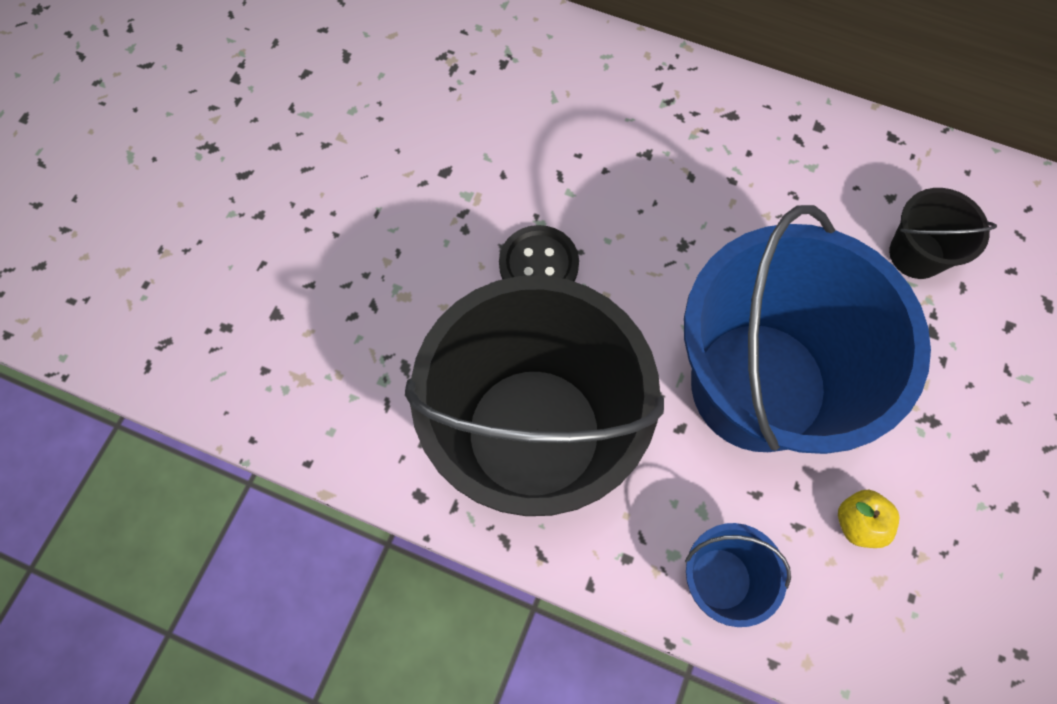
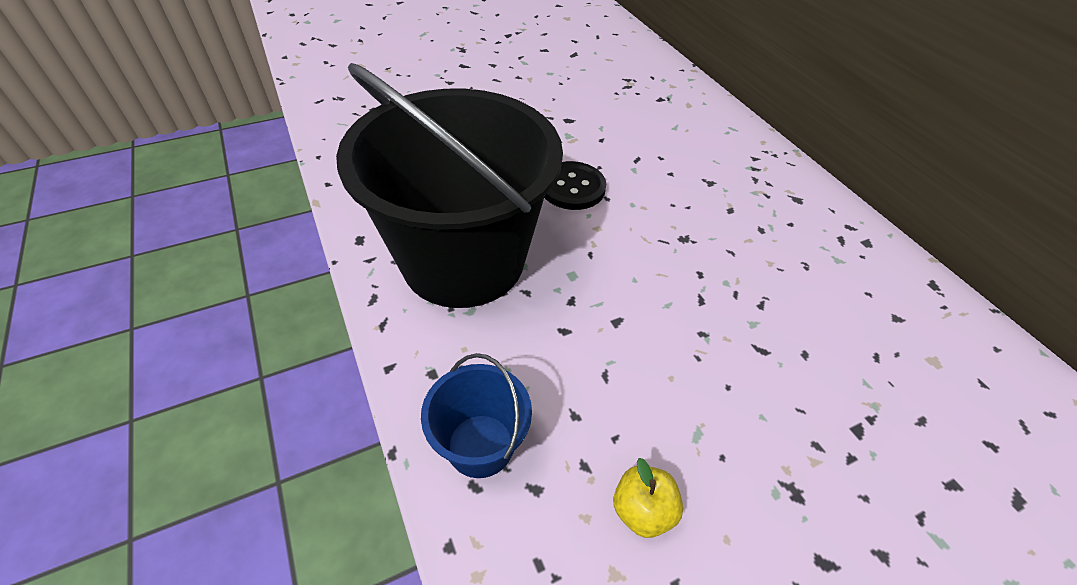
camera: 40 degrees right, 20 degrees down
blue bucket [684,205,931,454] -> none
black bucket [889,188,997,279] -> none

